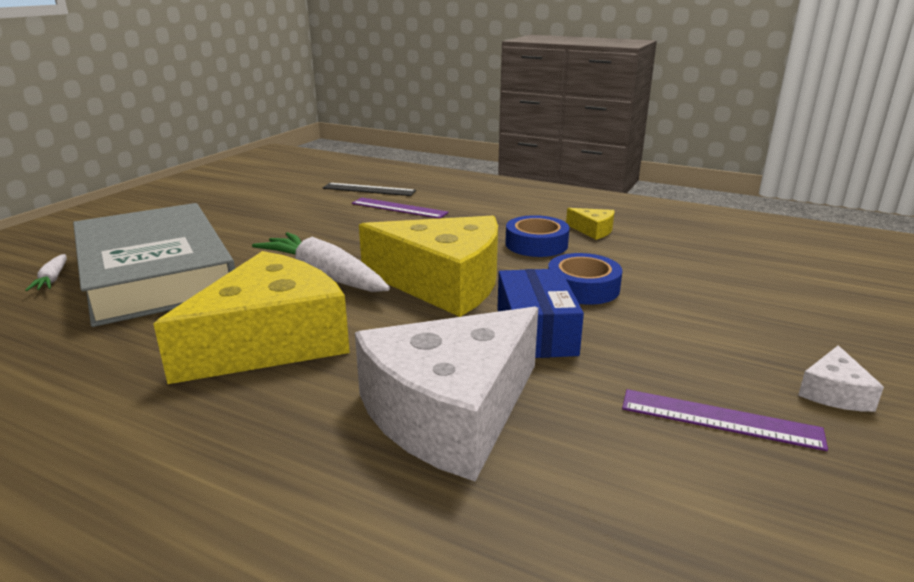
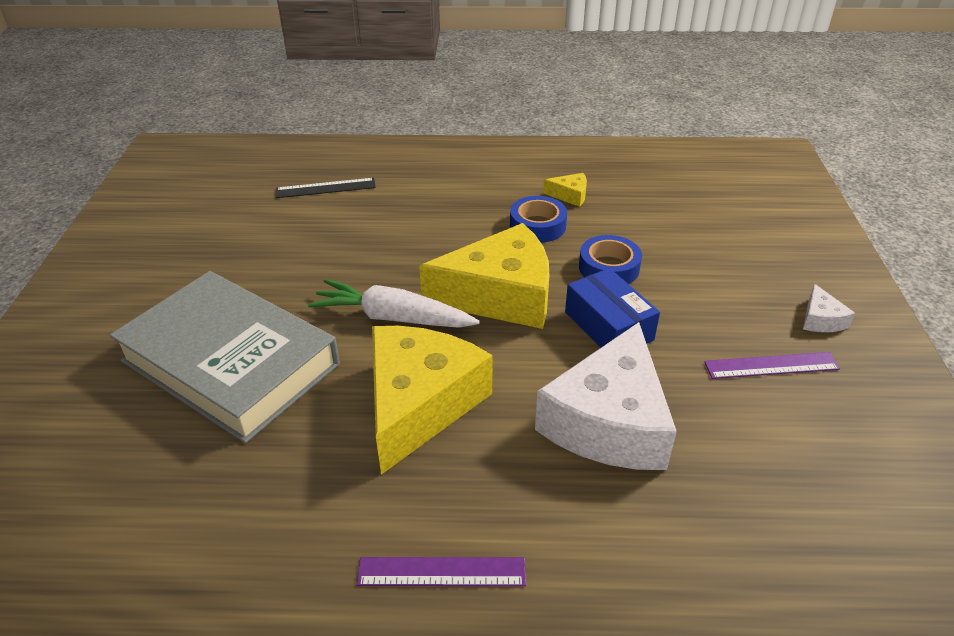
camera: 25 degrees left, 15 degrees up
white carrot [25,254,67,291] -> none
purple ruler [352,198,449,218] -> purple ruler moved to [357,557,526,586]

